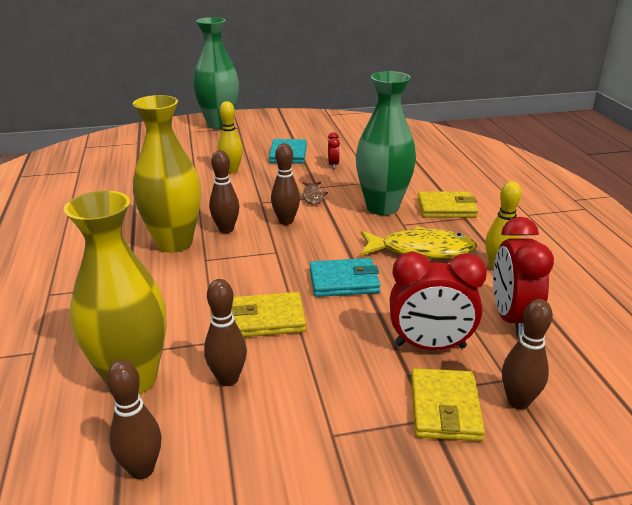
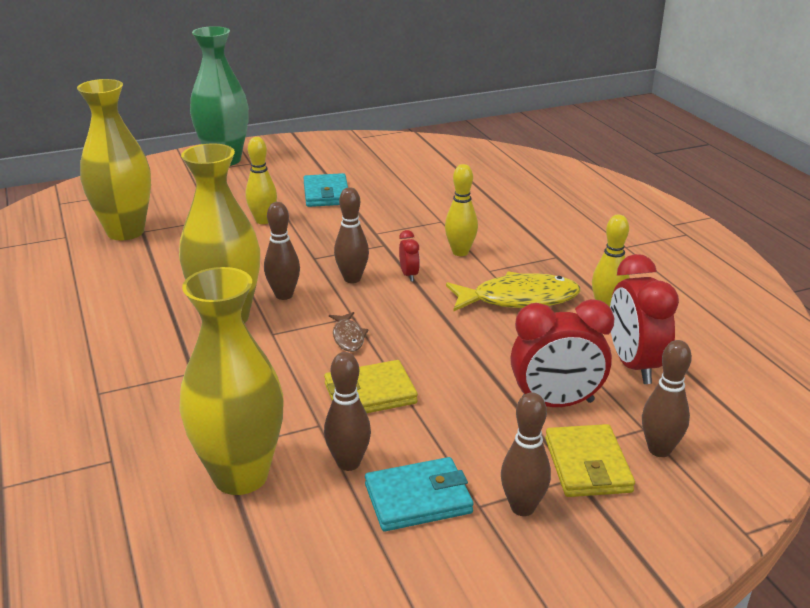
camera: 10 degrees left, 0 degrees up
brown bowling pin [106,360,161,479] -> brown bowling pin moved to [501,393,551,516]
brown fish [303,182,328,204] -> brown fish moved to [329,312,369,352]
turquoise wallet [310,258,380,297] -> turquoise wallet moved to [365,457,474,531]
red clock [328,132,340,169] -> red clock moved to [399,230,420,282]
green vase [356,71,416,215] -> yellow bowling pin [445,164,478,256]
yellow wallet [417,191,478,218] -> none
none -> yellow vase [77,79,151,240]

